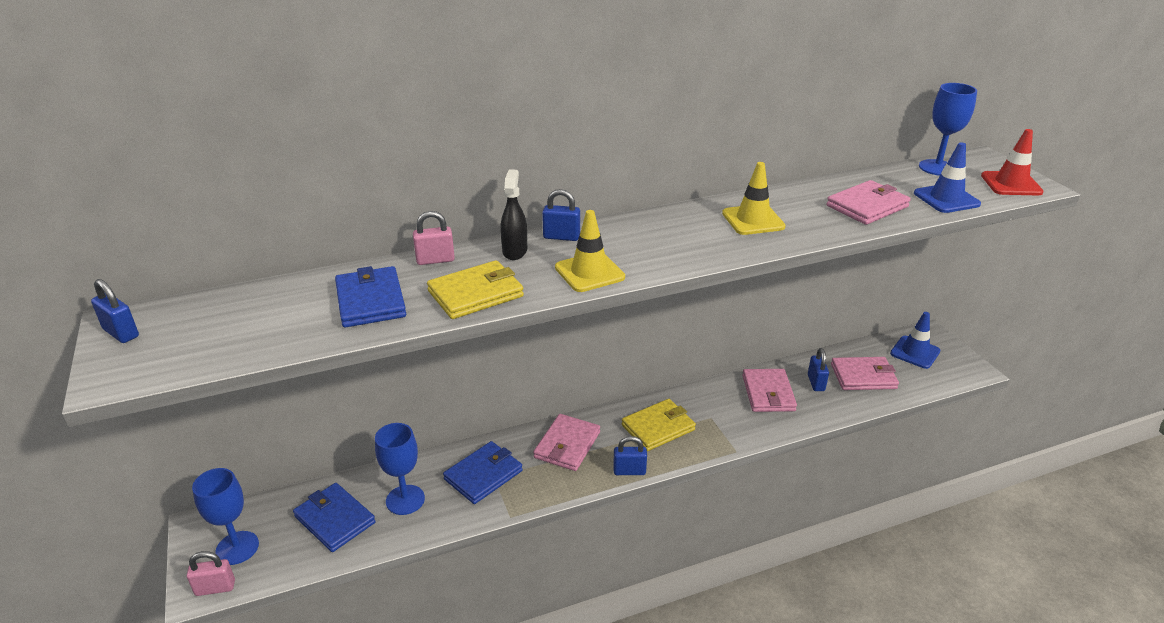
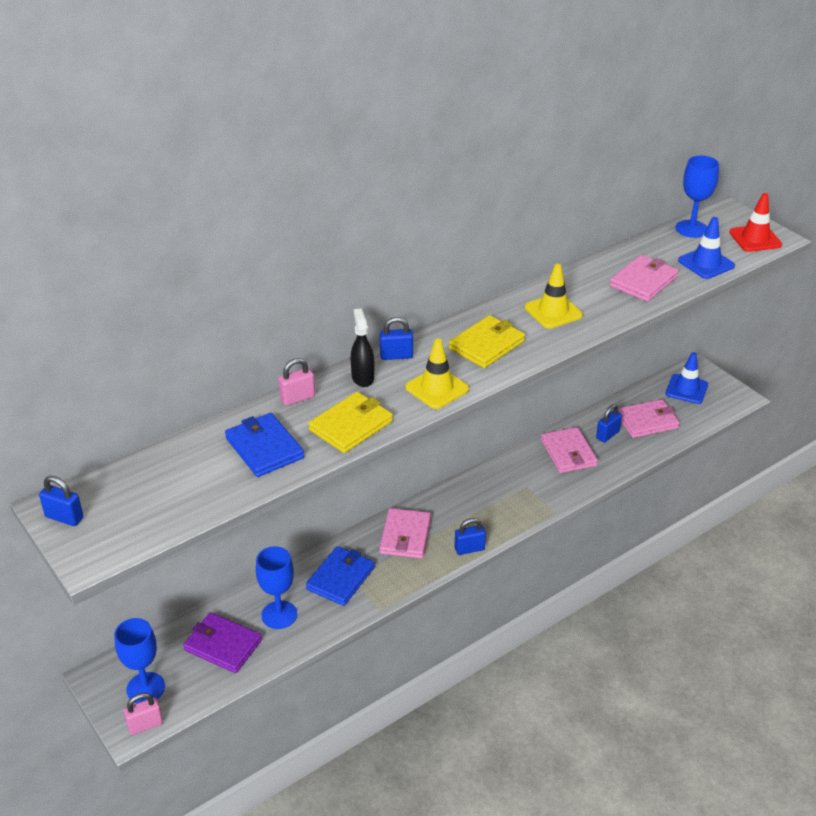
camera: 15 degrees left, 5 degrees up
blue wallet [293,483,376,552] -> purple wallet [183,612,262,673]
yellow wallet [622,399,696,451] -> yellow wallet moved to [449,315,525,368]
blue padlock [808,348,829,391] -> blue padlock turned 60 degrees clockwise [596,404,622,443]

